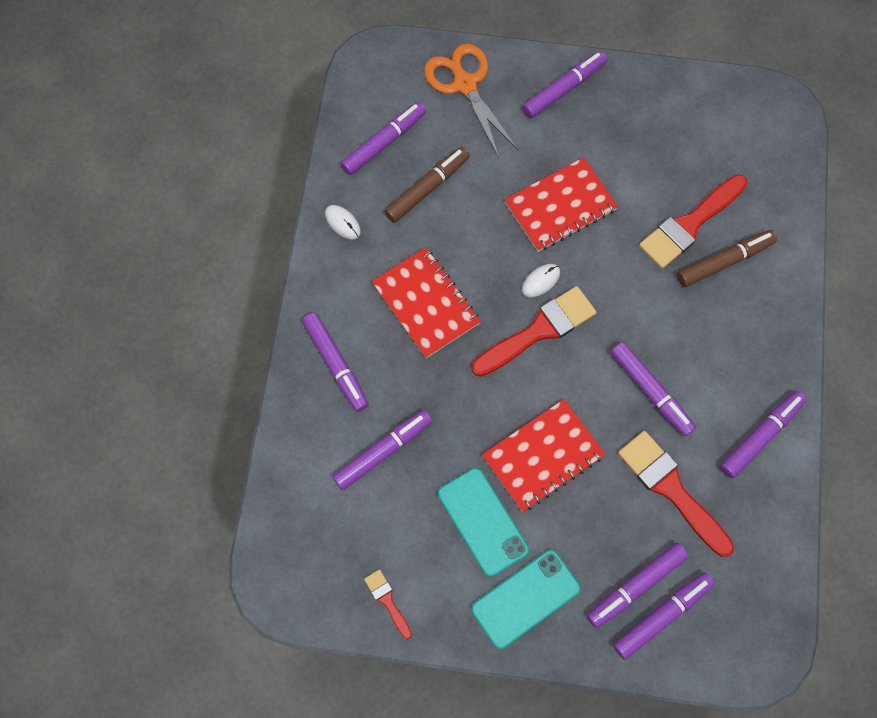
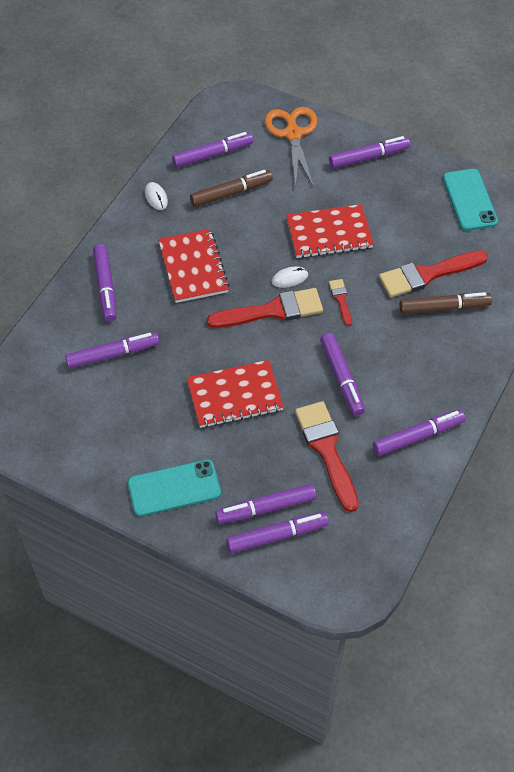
camera: 20 degrees right, 15 degrees down
red brush [364,569,412,639] -> red brush moved to [329,279,352,326]
turquoise phone [438,468,529,577] -> turquoise phone moved to [443,169,498,231]

